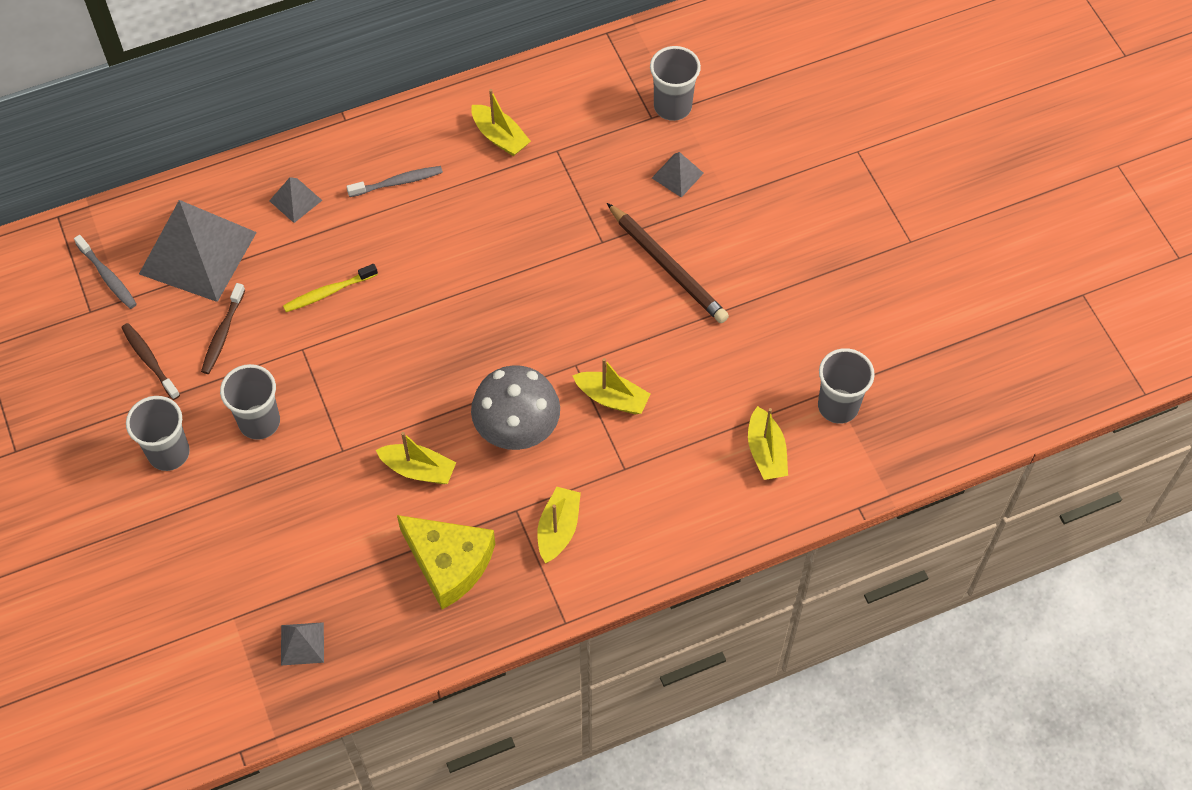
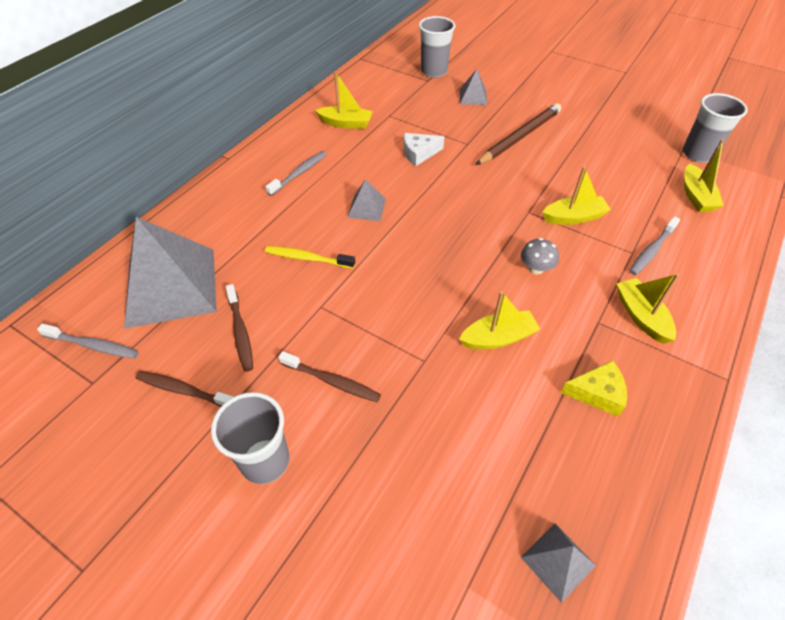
camera: 35 degrees left, 10 degrees down
grey cup [220,364,280,440] -> brown toothbrush [278,351,381,402]
grey pyramid [269,177,322,223] -> grey pyramid moved to [347,179,386,221]
yellow toothbrush [283,264,378,312] -> yellow toothbrush turned 75 degrees clockwise [265,246,355,269]
yellow cheese [397,515,495,610] -> yellow cheese [560,361,627,417], size x0.57
grey mushroom [471,365,560,450] -> grey mushroom [521,238,559,275], size x0.46
brown pencil [607,203,729,323] -> brown pencil turned 60 degrees counterclockwise [475,103,561,165]
yellow boat [748,406,788,480] -> yellow boat turned 45 degrees clockwise [684,139,724,212]
none -> white cheese [404,133,445,166]
none -> grey toothbrush [629,216,680,275]

